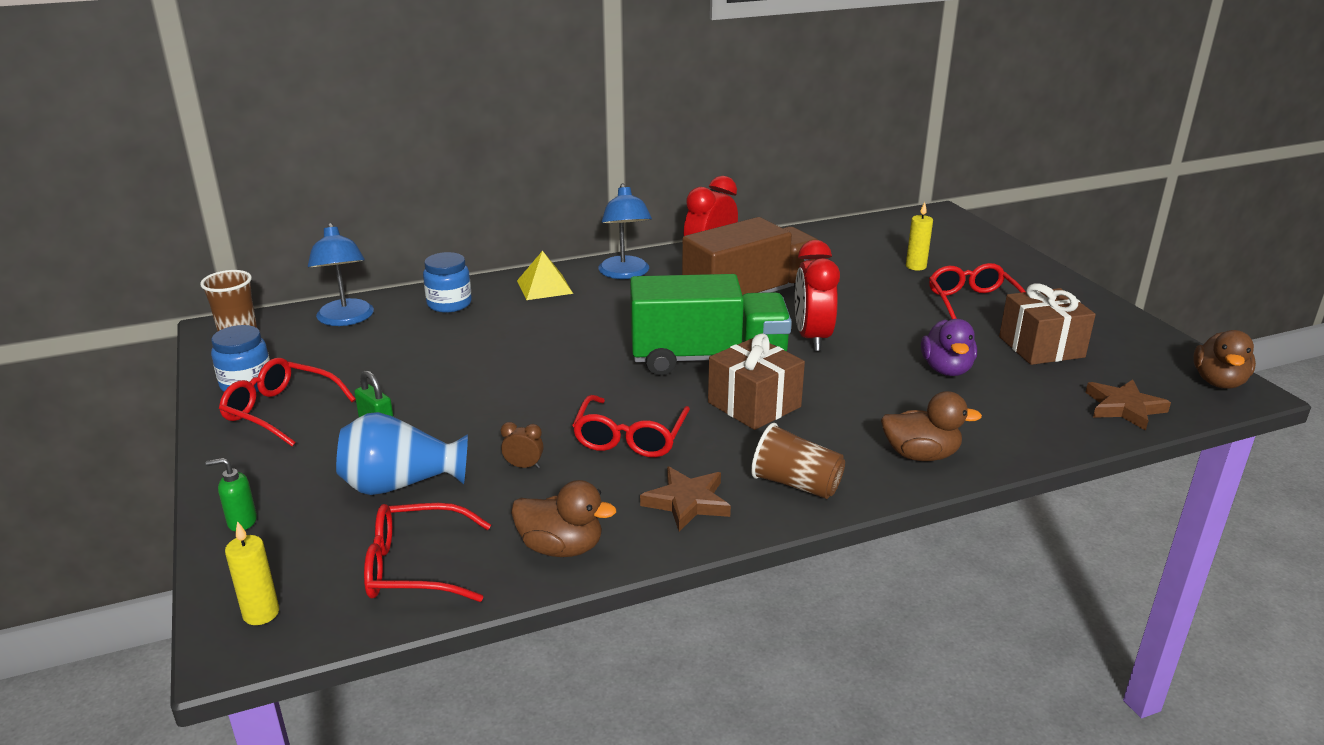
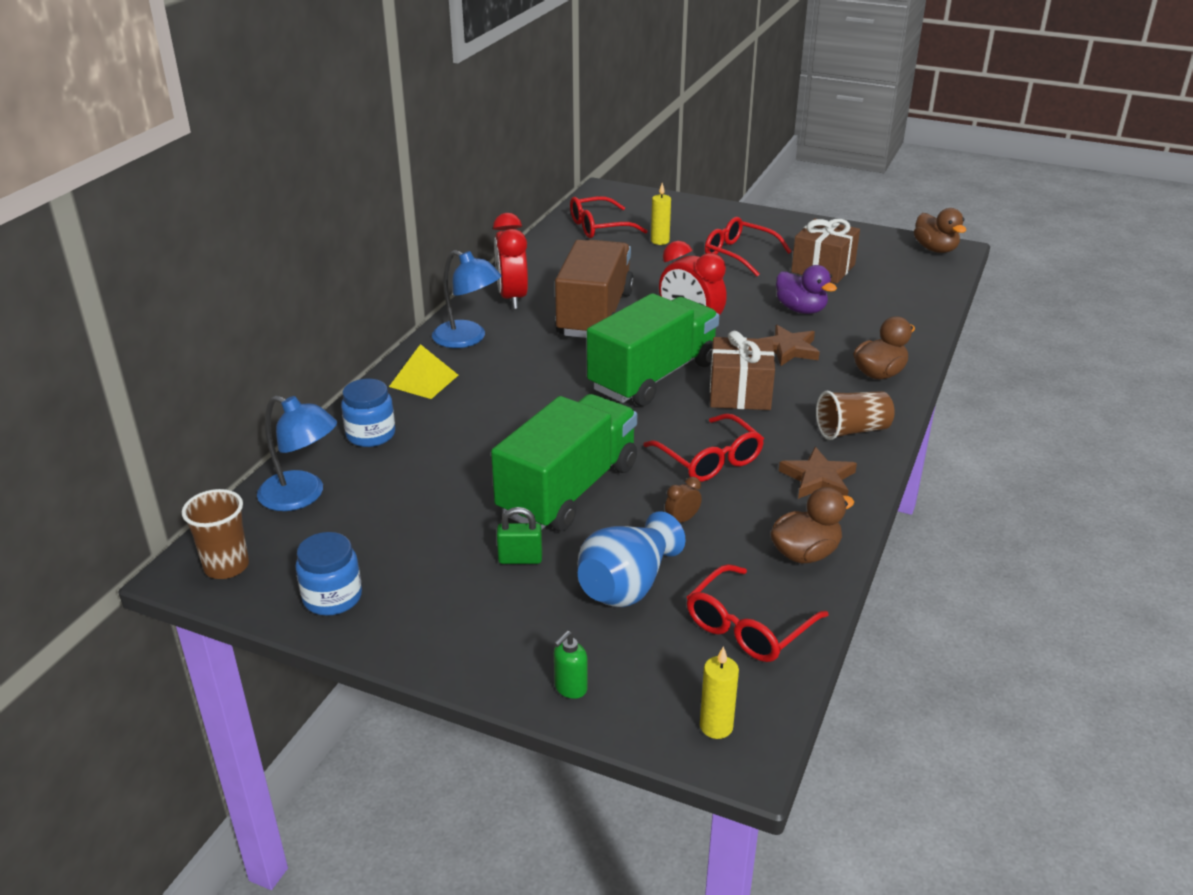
camera: 45 degrees left, 5 degrees up
red glasses [219,358,356,447] -> red glasses moved to [570,196,647,238]
brown star [1085,380,1171,431] -> brown star moved to [759,325,820,366]
none -> green truck [491,394,637,531]

